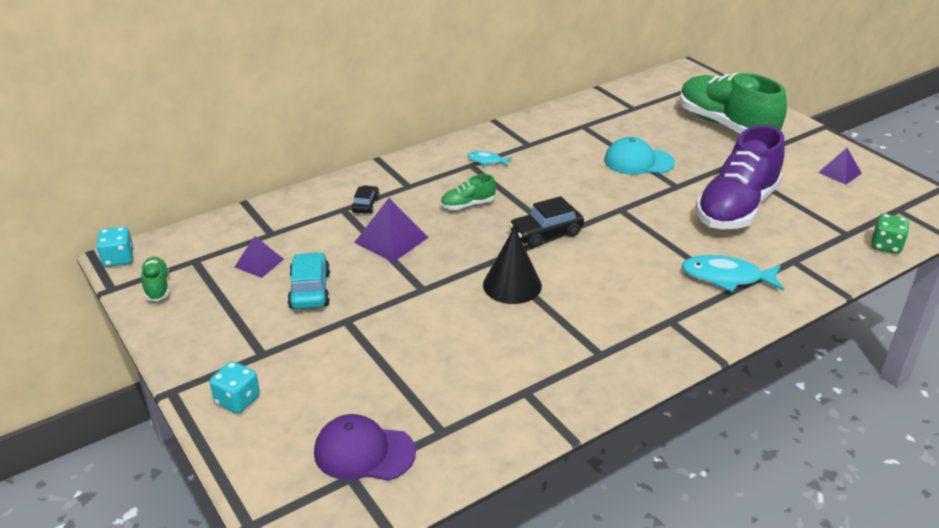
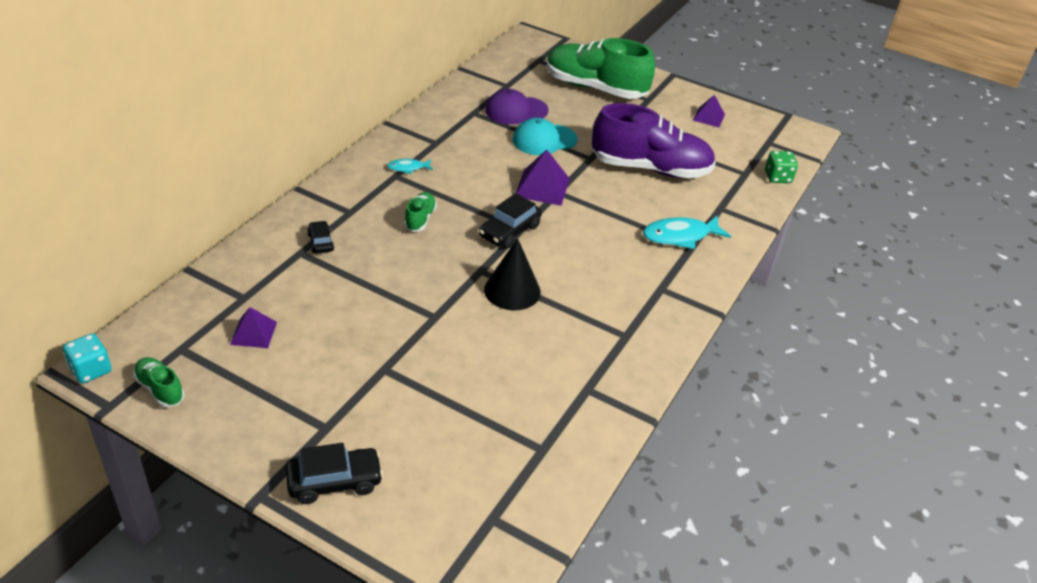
camera: 30 degrees left, 5 degrees up
turquoise dice [210,361,260,414] -> black car [286,443,383,504]
turquoise car [288,252,330,309] -> none
purple cap [314,414,416,481] -> purple cap moved to [485,89,549,125]
purple pyramid [354,198,429,262] -> purple pyramid moved to [516,149,570,206]
green shoe [441,174,496,210] -> green shoe turned 150 degrees clockwise [404,192,437,232]
purple shoe [696,125,785,229] -> purple shoe turned 90 degrees counterclockwise [592,103,716,178]

